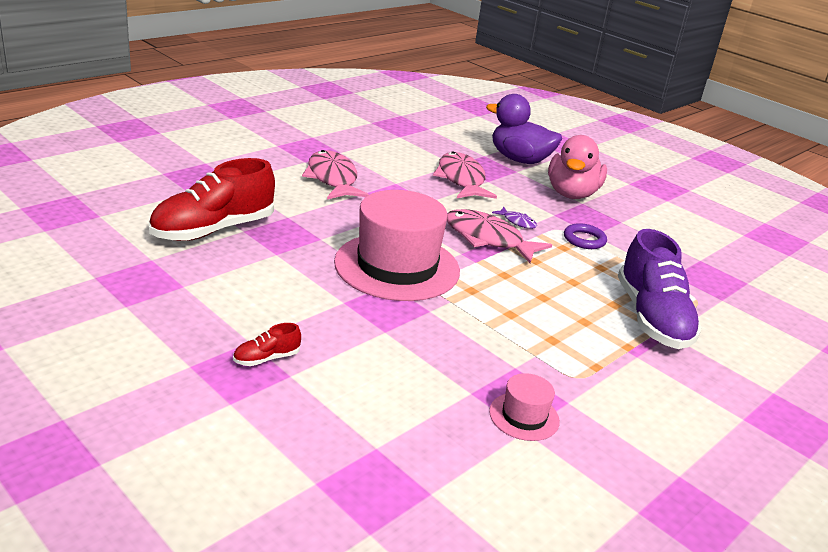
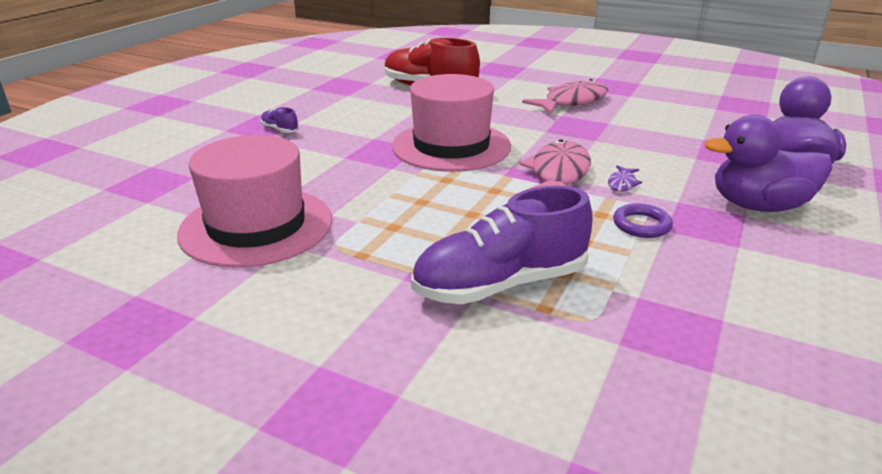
camera: 75 degrees right, 0 degrees up
red shoe [233,323,301,366] -> purple shoe [260,107,299,133]
pink fish [433,152,497,199] -> none
pink hat [489,373,560,441] -> pink hat [177,135,332,268], size x2.25
pink duck [548,135,607,199] -> purple duck [705,115,832,212]

